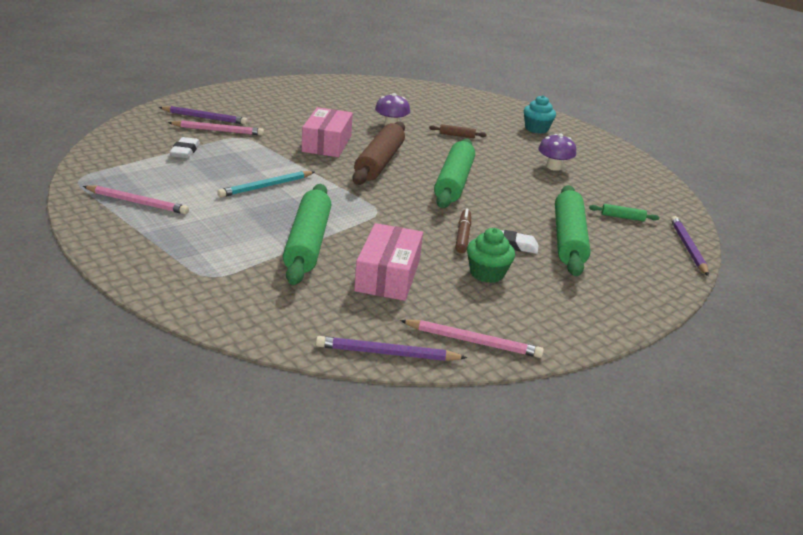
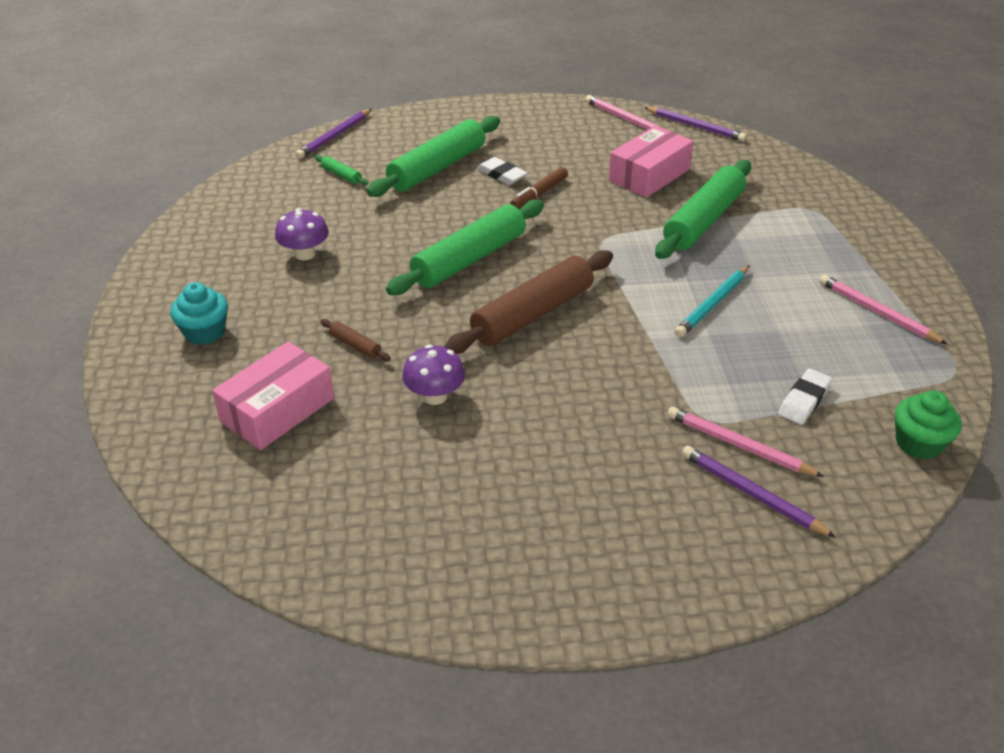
camera: 145 degrees left, 10 degrees up
turquoise pencil [217,171,314,198] -> turquoise pencil turned 135 degrees clockwise [675,265,750,337]
pink box [302,107,353,157] -> pink box moved to [212,342,334,450]
green cupcake [467,228,515,283] -> green cupcake moved to [895,390,962,460]

